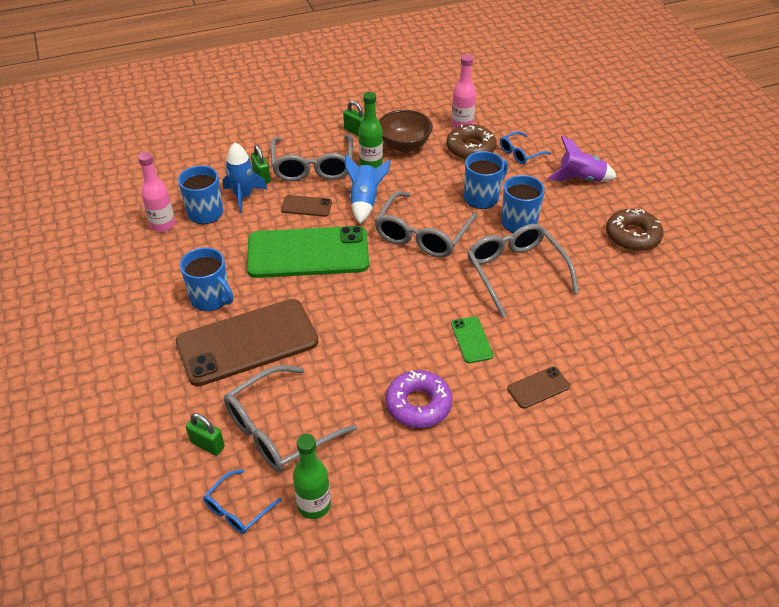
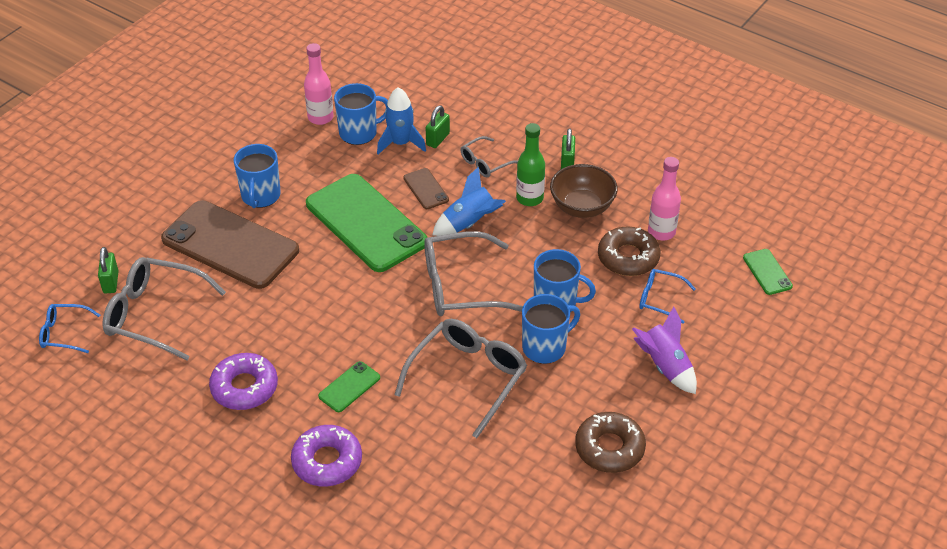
camera: 55 degrees right, 0 degrees up
grey glasses [271,134,353,181] -> grey glasses [461,136,518,178], size x0.53
green bottle [293,434,331,519] -> none
brown phone [507,367,570,409] -> purple donut [291,425,362,487]
none -> green phone [743,249,793,295]

